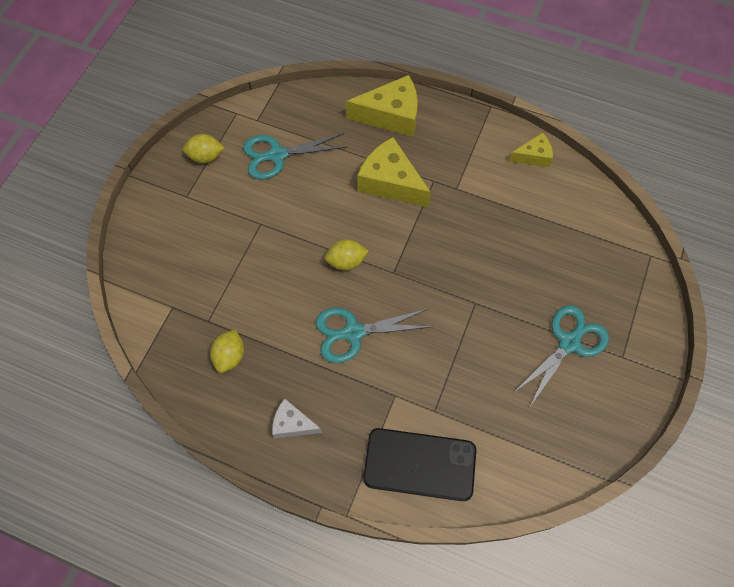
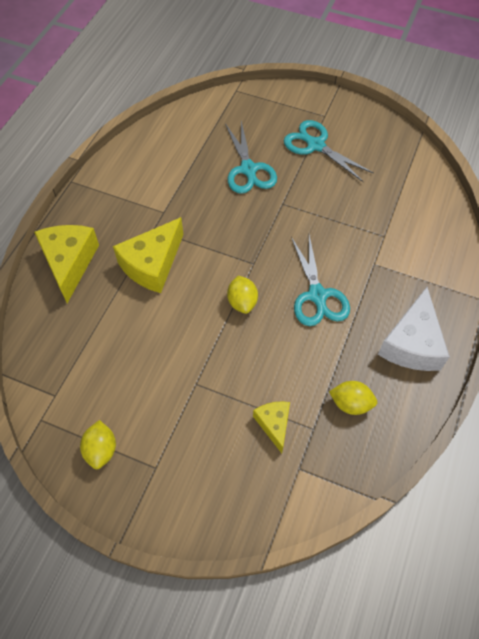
camera: 90 degrees left, 5 degrees down
turquoise scissors [243,133,348,180] -> turquoise scissors moved to [225,121,277,194]
white cheese [272,399,322,439] -> white cheese [378,287,450,371], size x1.78
black phone [363,428,476,501] -> none
yellow cheese [509,132,553,167] -> yellow cheese moved to [253,401,290,453]

